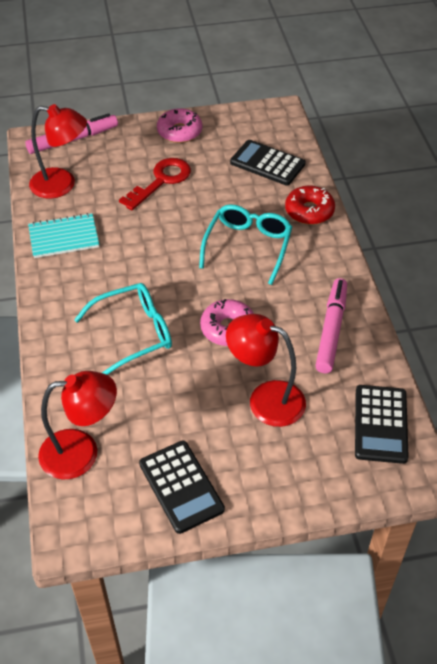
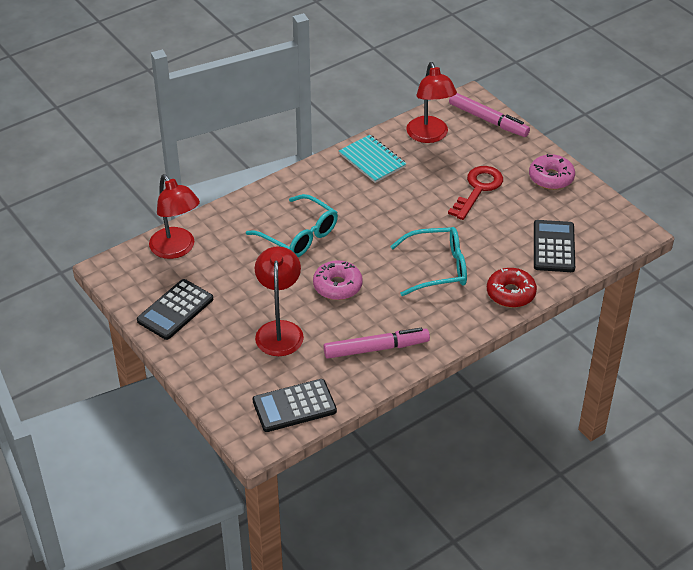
camera: 65 degrees right, 5 degrees down
red key [119,158,191,210] -> red key turned 75 degrees counterclockwise [448,166,503,220]

